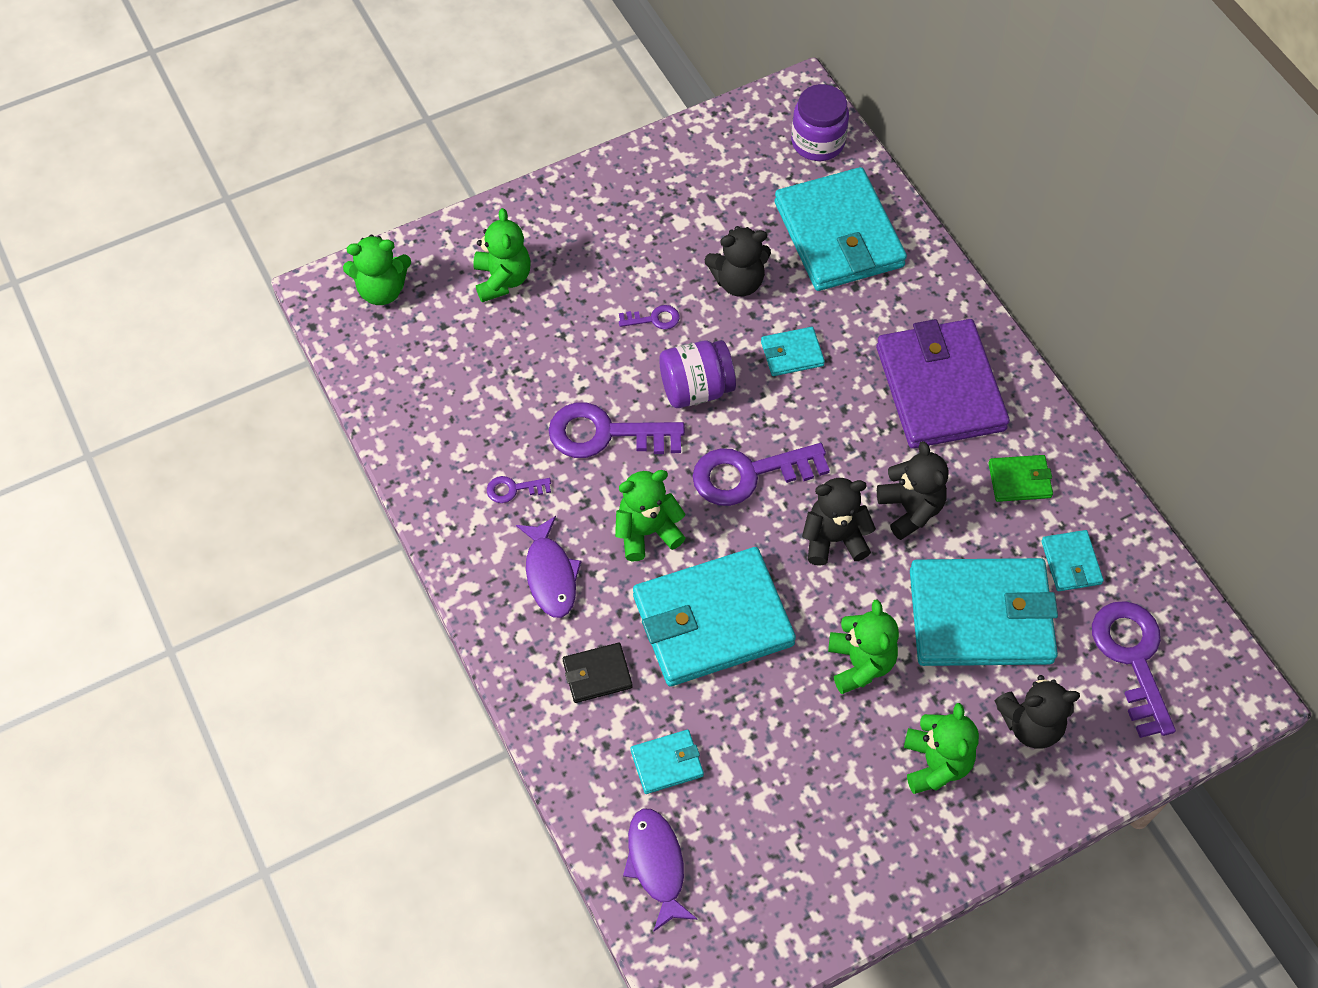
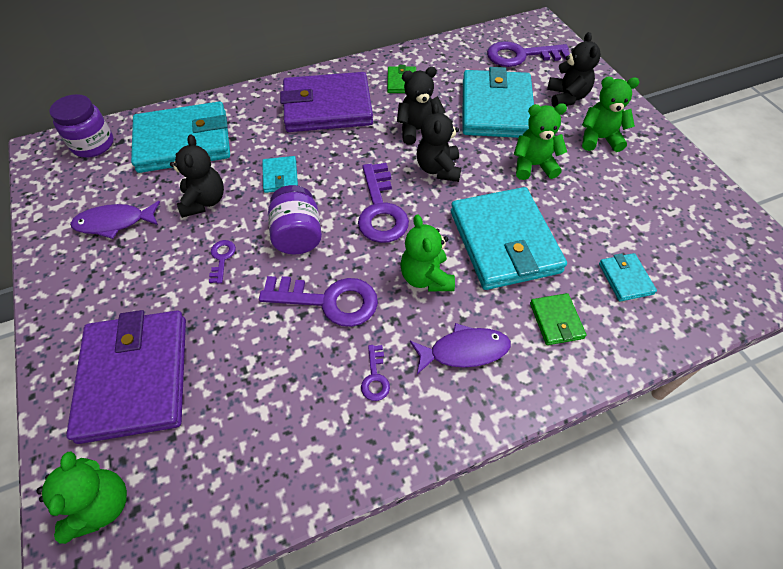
camera: 85 degrees left, 5 degrees down
green teddy bear [473,208,531,302] -> purple wallet [66,310,186,444]
purple key [548,402,685,458] -> purple key turned 90 degrees counterclockwise [259,276,378,327]
black wallet [563,643,633,703] -> green wallet [530,293,586,345]
purple fish [623,809,698,932] -> purple fish moved to [70,201,160,239]
turquoise wallet [1041,530,1104,591] -> none

